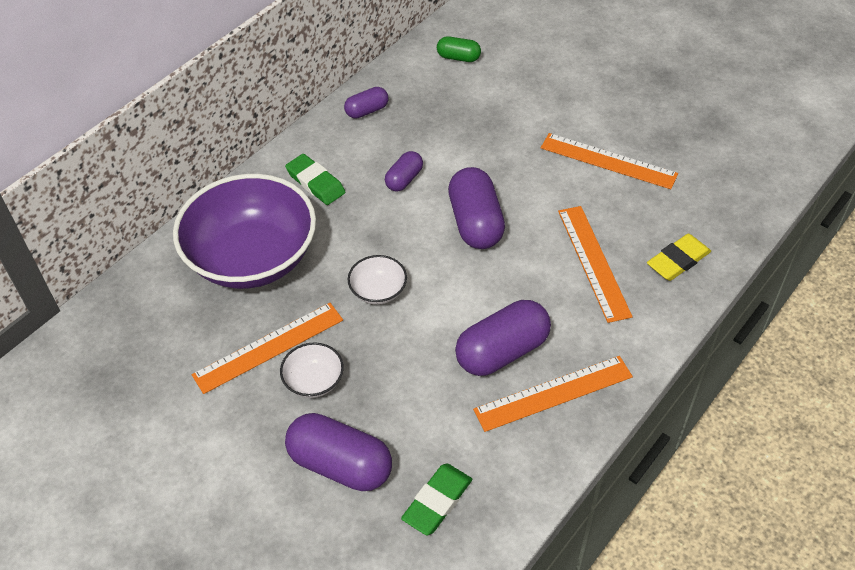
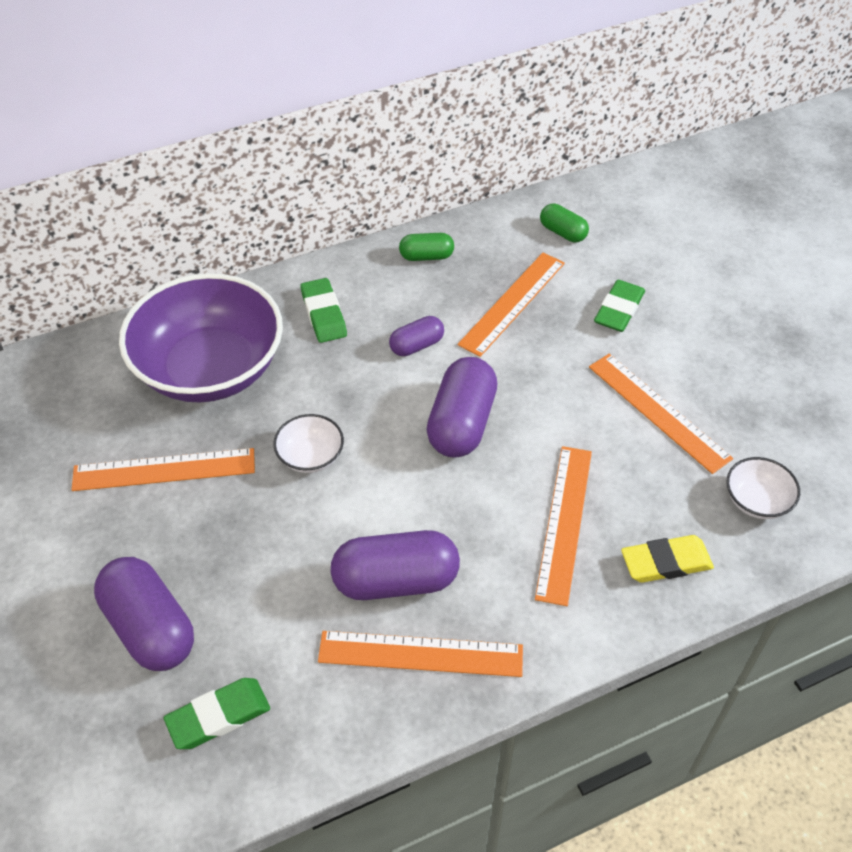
camera: 25 degrees right, 0 degrees up
white bowl [280,342,344,398] -> white bowl moved to [727,457,800,519]
purple capsule [344,87,388,119] -> green capsule [399,233,454,261]
none -> orange ruler [457,253,565,357]
none -> green eraser [594,280,645,332]

